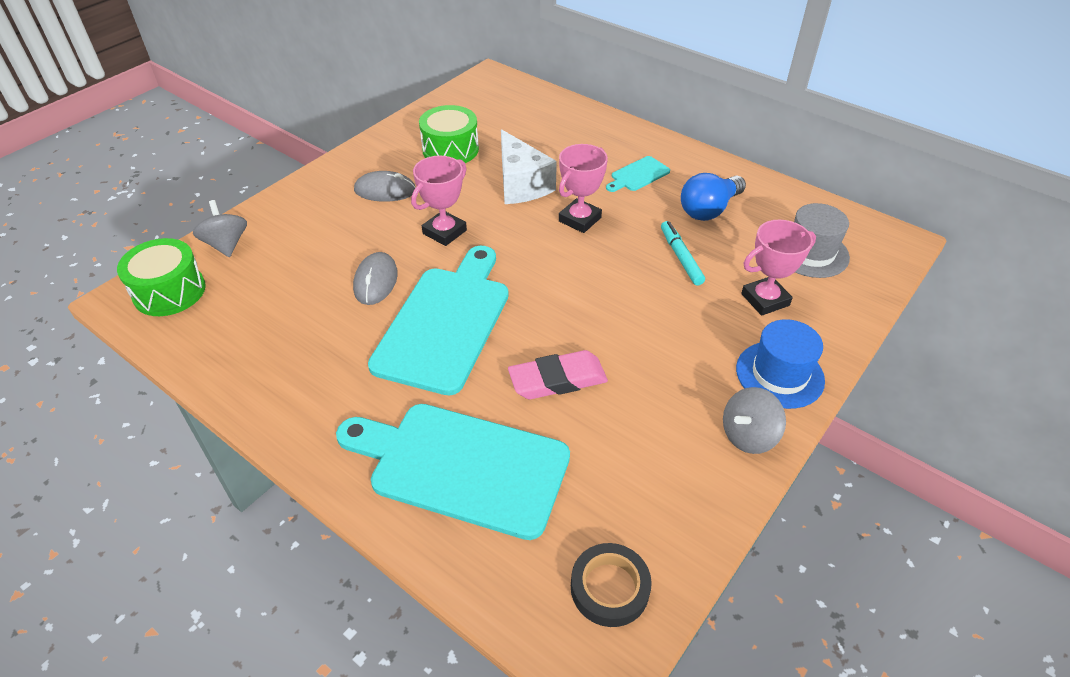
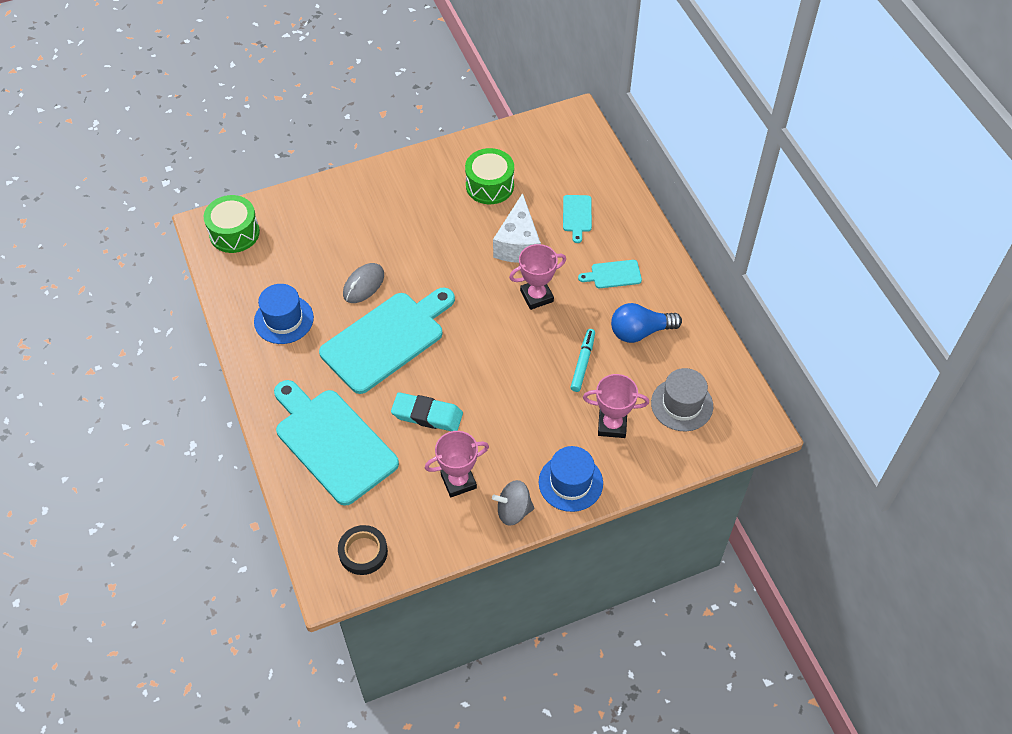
camera: 30 degrees right, 10 degrees up
grey spinning top [193,200,247,257] -> none
grey mouse [354,171,416,202] -> none
pink trophy [411,156,467,246] -> pink trophy moved to [425,431,489,497]
pink eraser [508,350,608,399] -> turquoise eraser [391,392,463,431]
none -> blue hat [254,284,314,344]
none -> turquoise cutting board [563,195,592,243]

